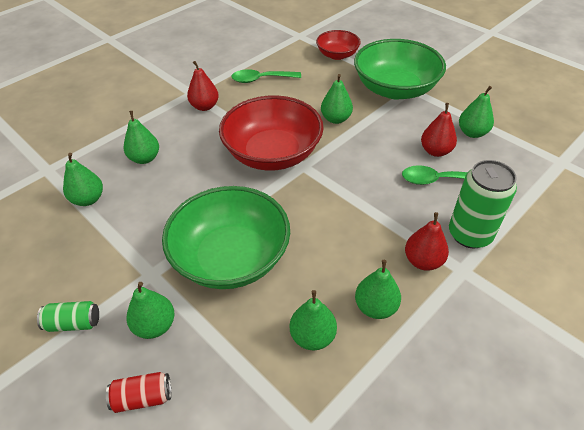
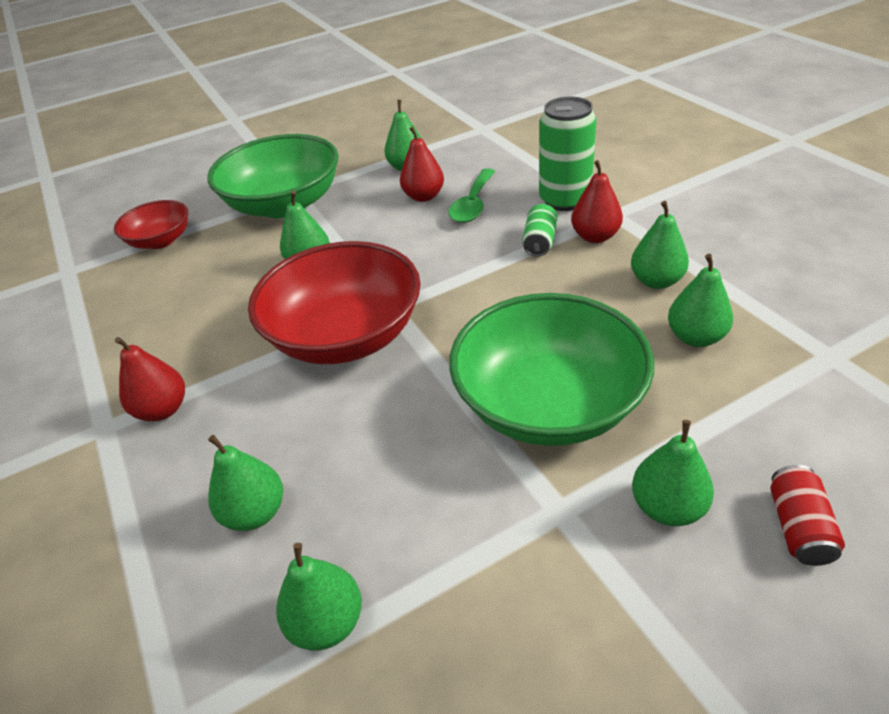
camera: 70 degrees left, 5 degrees down
green can [37,301,99,332] -> green can moved to [522,204,558,257]
green spoon [231,69,301,83] -> none

